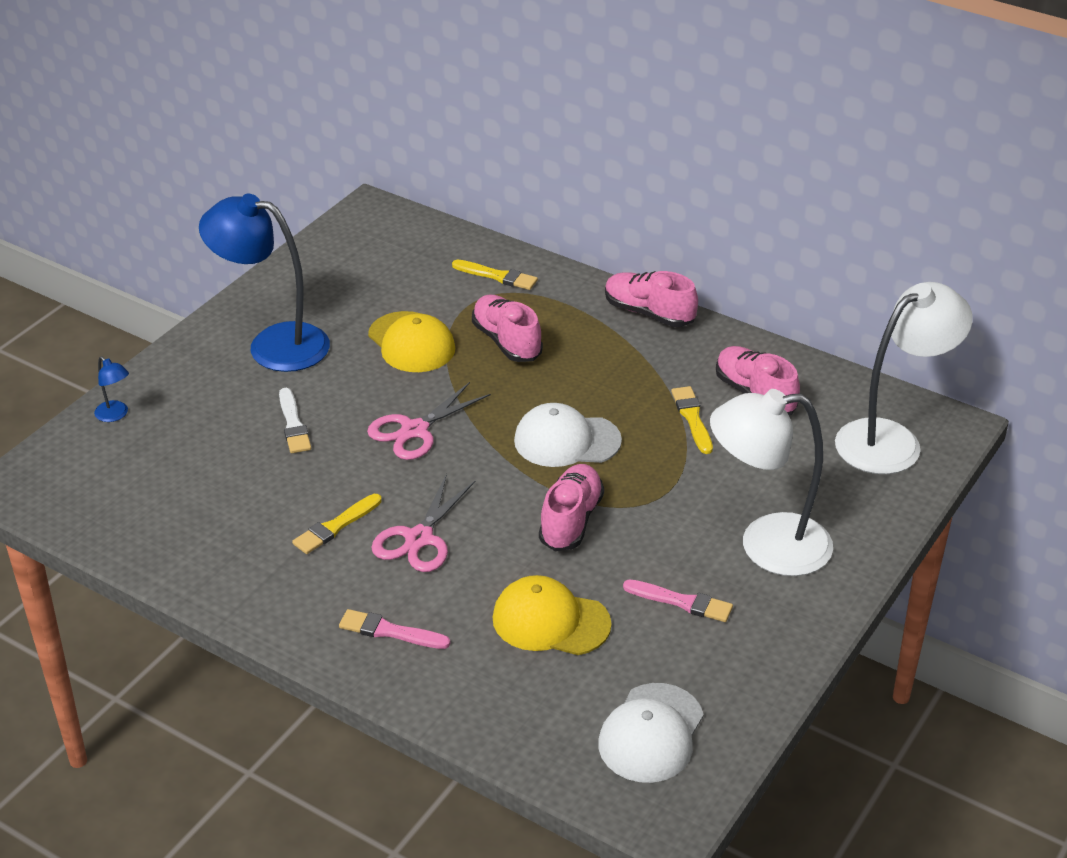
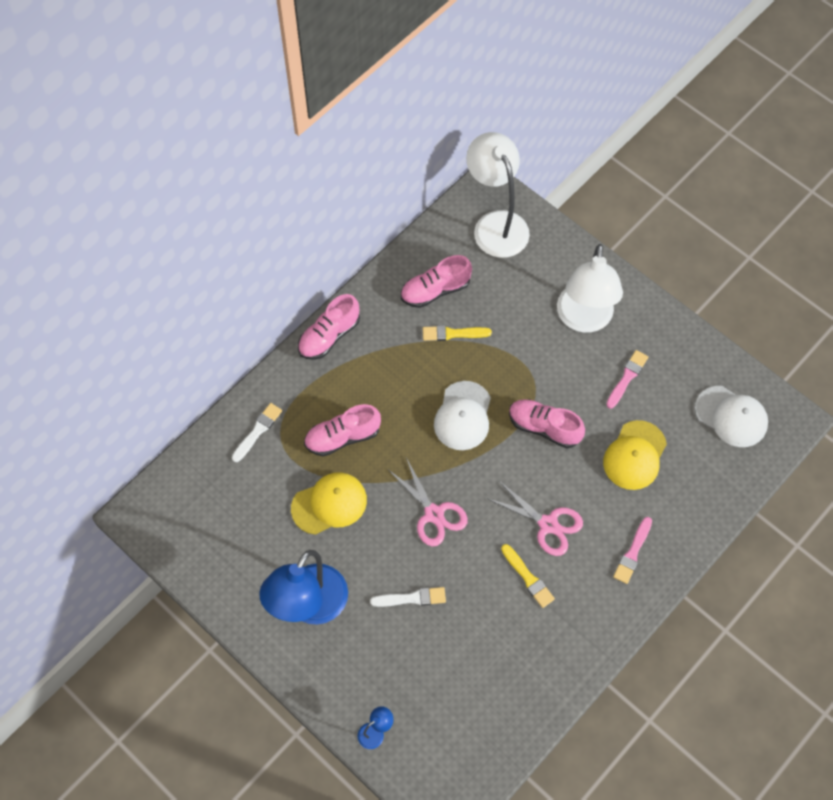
camera: 80 degrees left, 25 degrees up
yellow brush [452,259,538,290] -> white brush [232,403,282,462]

